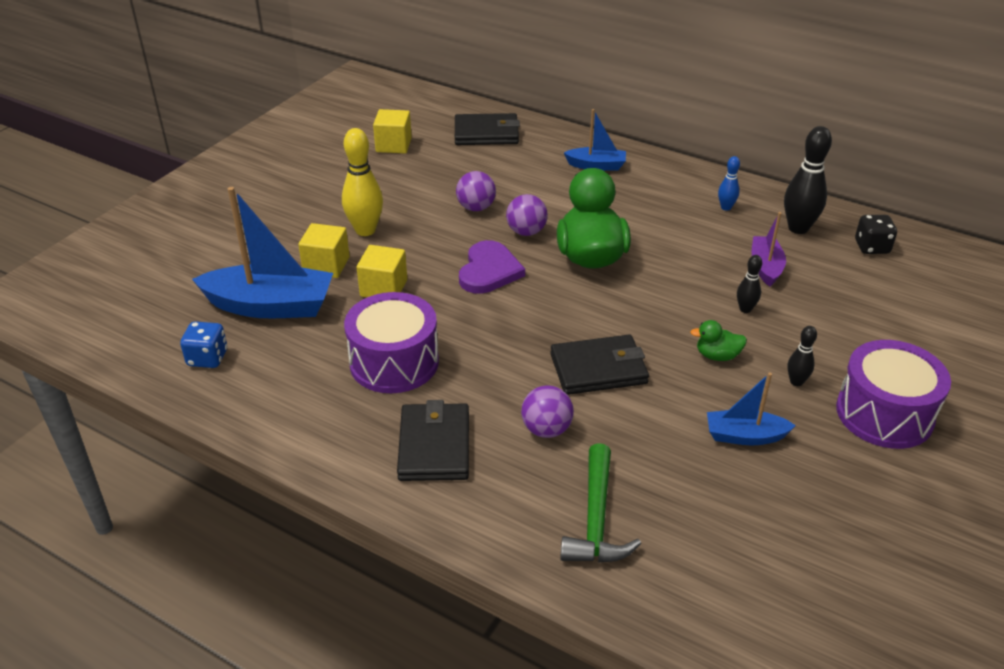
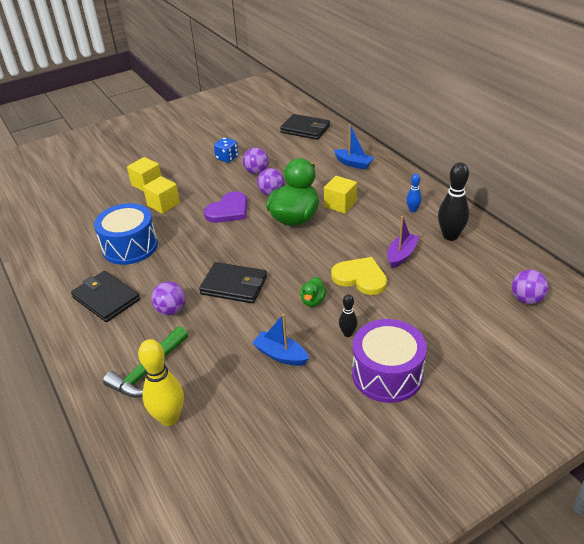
camera: 30 degrees right, 0 degrees up
blue dice [180,321,228,368] -> blue dice moved to [214,137,239,163]
blue boat [192,187,333,318] -> none
yellow bowling pin [342,128,383,236] -> yellow bowling pin moved to [138,339,184,426]
purple drum [344,292,439,393] -> blue drum [94,203,158,265]
yellow cube [373,109,412,153] -> yellow cube moved to [324,176,357,214]
black wallet [397,400,469,481] -> black wallet turned 75 degrees counterclockwise [71,271,140,322]
green duck [690,320,747,361] -> green duck turned 105 degrees counterclockwise [300,277,326,307]
black bowling pin [737,255,762,313] -> yellow heart [331,257,387,295]
black dice [855,215,897,254] -> none
none -> purple ball [512,270,549,304]

